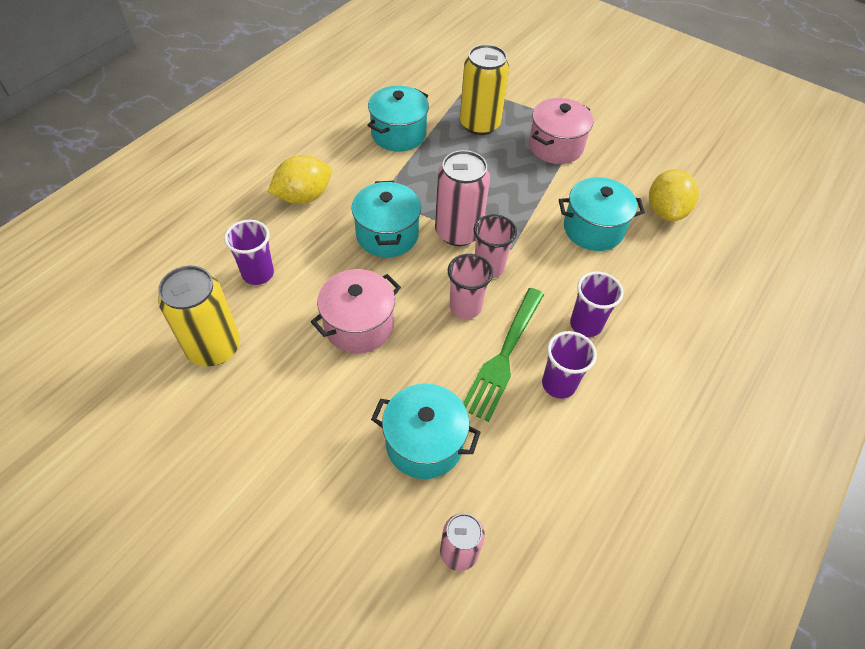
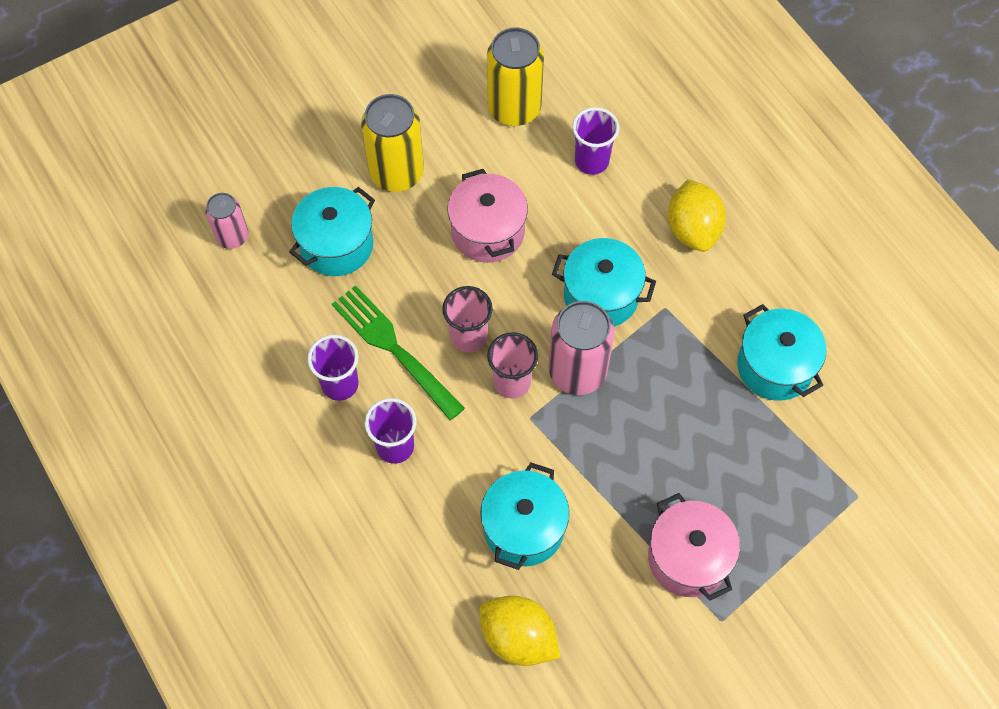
camera: 115 degrees right, 10 degrees up
yellow can [460,44,509,135] -> yellow can moved to [361,94,424,192]

